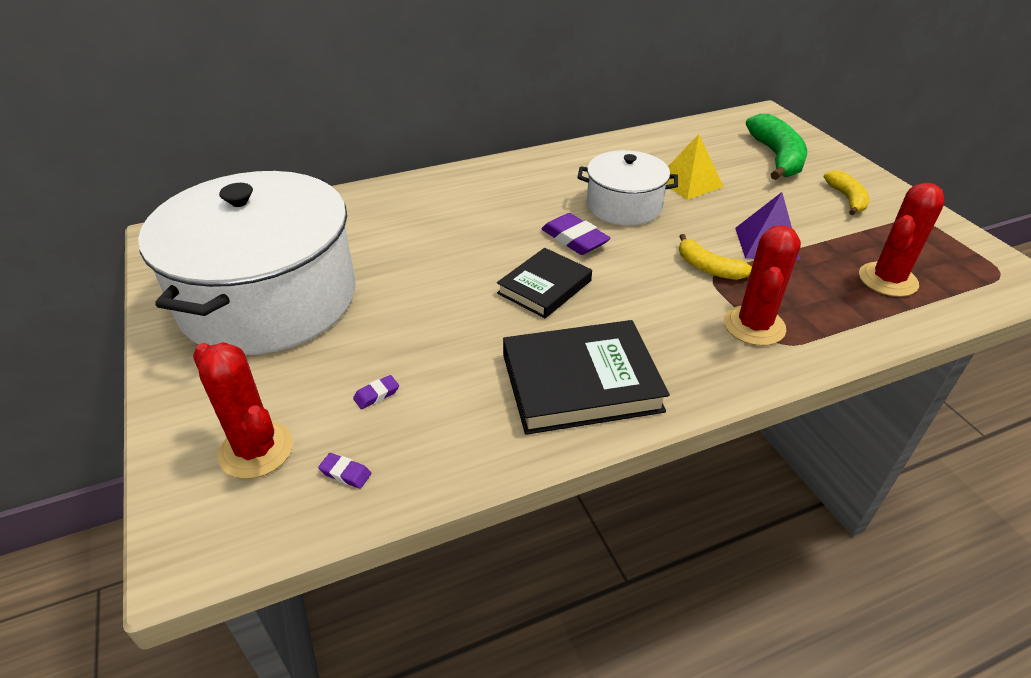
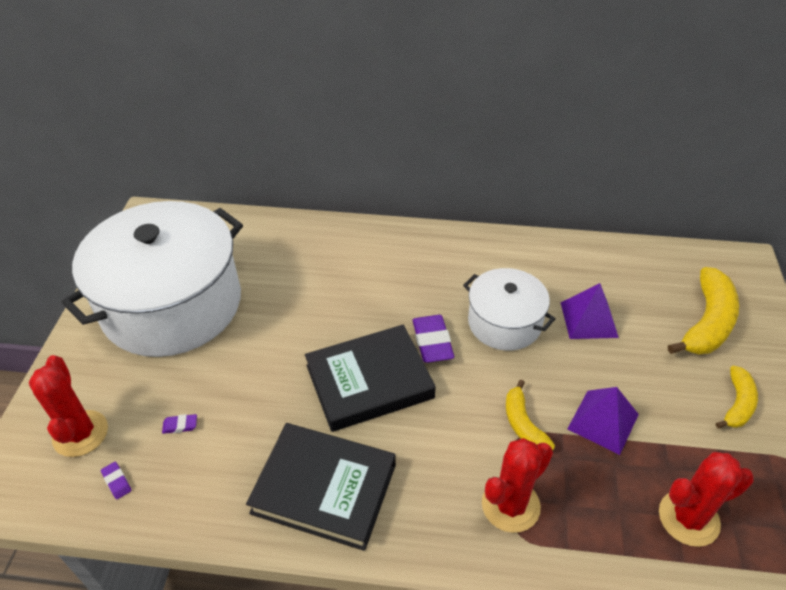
camera: 30 degrees right, 5 degrees up
black book [497,248,592,318] -> black book [305,325,436,432], size x1.55
yellow pyramid [667,134,724,200] -> purple pyramid [560,283,619,339]
green banana [746,114,807,180] -> yellow banana [668,267,739,355]

